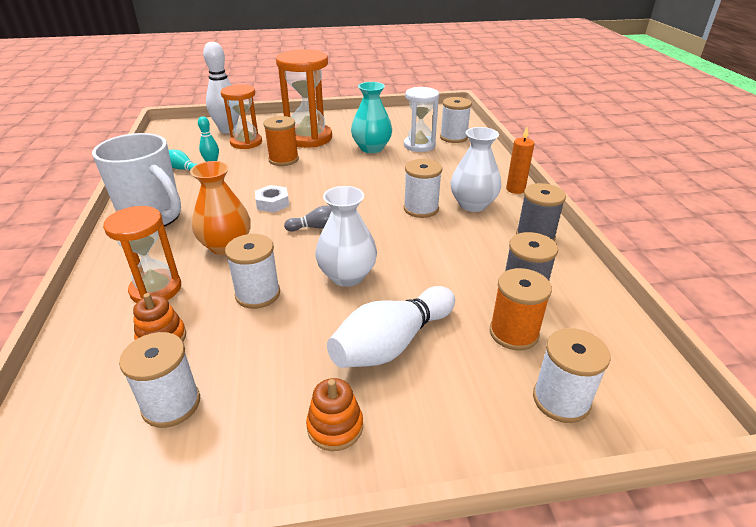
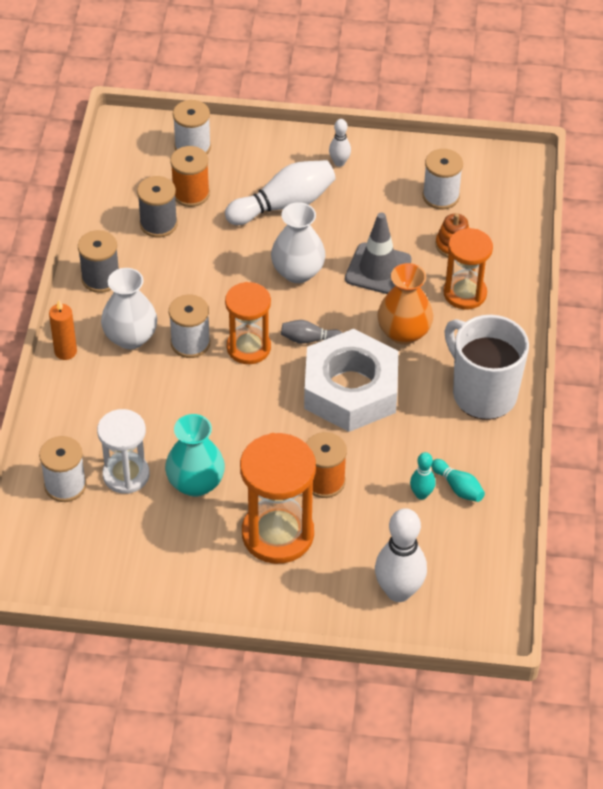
camera: 165 degrees left, 15 degrees up
orange hourglass [221,84,262,149] -> orange hourglass moved to [225,282,271,364]
white spool [225,234,280,309] -> grey traffic cone [345,212,411,294]
white nut [255,185,289,213] -> white nut [304,329,398,432], size x2.49
orange stacking toy [306,378,363,451] -> white bowling pin [329,119,351,167]

